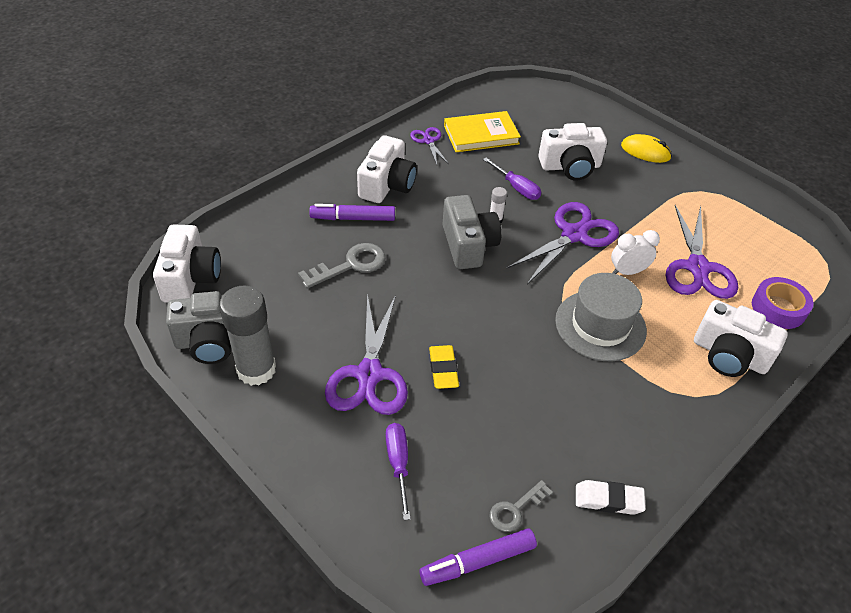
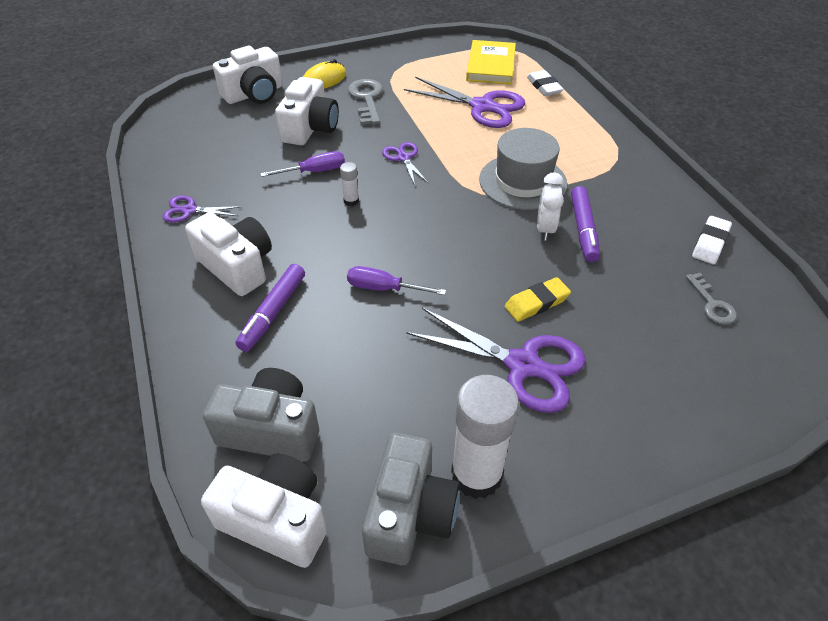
camera: 65 degrees left, 0 degrees up
grey glue stick [219,286,276,386] -> white glue stick [451,375,519,499]
grey key [298,243,386,289] -> grey key moved to [348,79,383,125]
purple screwdriver [386,423,411,520] -> purple screwdriver moved to [347,266,446,295]
purple marker [419,528,537,586] -> purple marker moved to [571,186,600,262]
yellow eraser [429,345,459,389] -> yellow eraser turned 45 degrees counterclockwise [505,277,571,322]
grey camera [442,195,501,269] -> grey camera moved to [203,368,319,462]
yellow book [444,111,521,152] -> yellow book moved to [466,40,516,85]
purple scissors [506,202,619,284] -> purple scissors [382,142,429,185], size x0.52
white clock [611,230,660,275] -> white clock moved to [537,172,564,241]
white camera [694,300,788,377] -> white camera moved to [213,46,283,104]
purple tape [752,277,813,329] -> white eraser [527,70,564,96]

